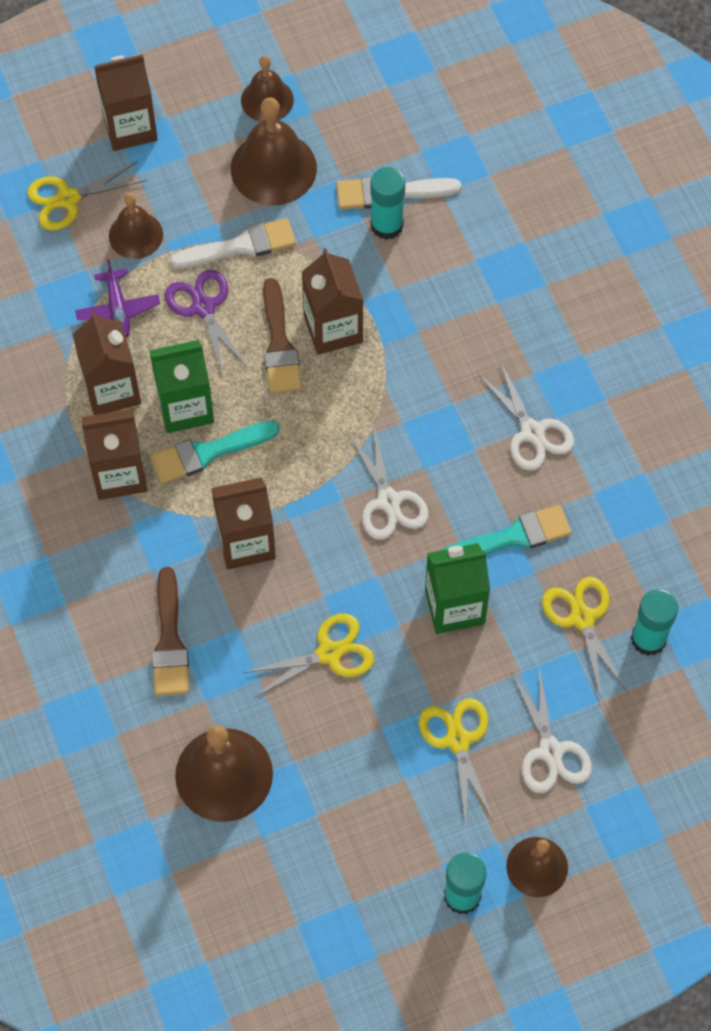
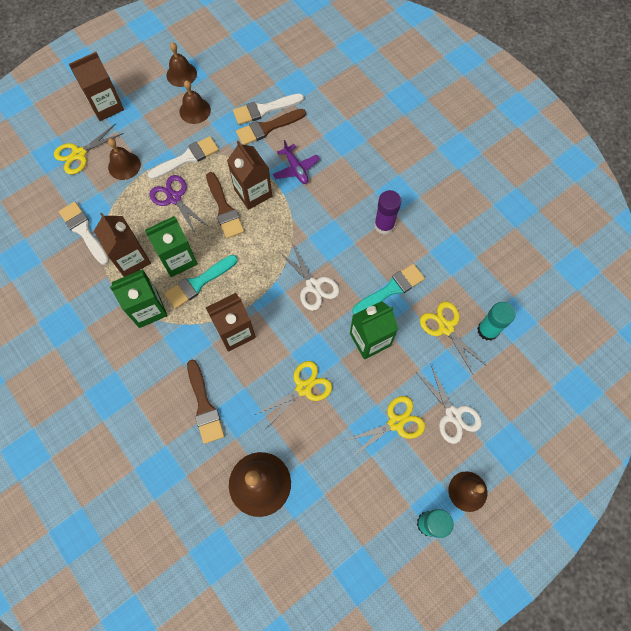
camera: 15 degrees left, 5 degrees up
purple plane [75,260,160,338] -> purple plane moved to [273,140,320,184]
brown carton [81,409,147,500] -> green carton [110,269,168,328]
brown bell [231,97,317,205] -> brown bell [179,80,211,124], size x0.62
turquoise glue stick [370,167,406,240] -> brown brush [236,109,306,145]
yellow scissors [419,698,494,826] -> yellow scissors turned 90 degrees clockwise [344,396,425,456]
white scissors [477,361,574,470] -> purple glue stick [374,190,401,234]
none -> white brush [59,202,109,265]

